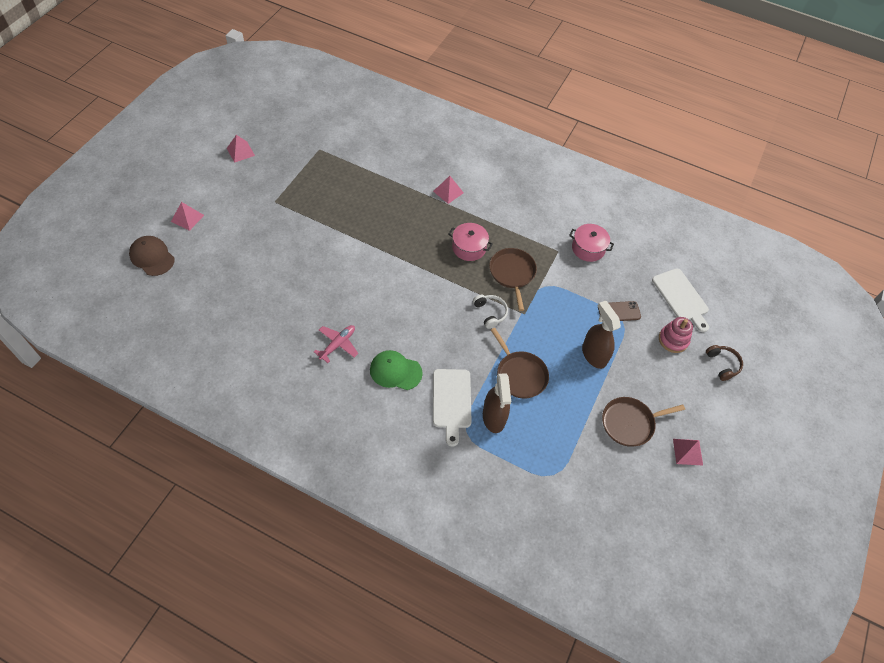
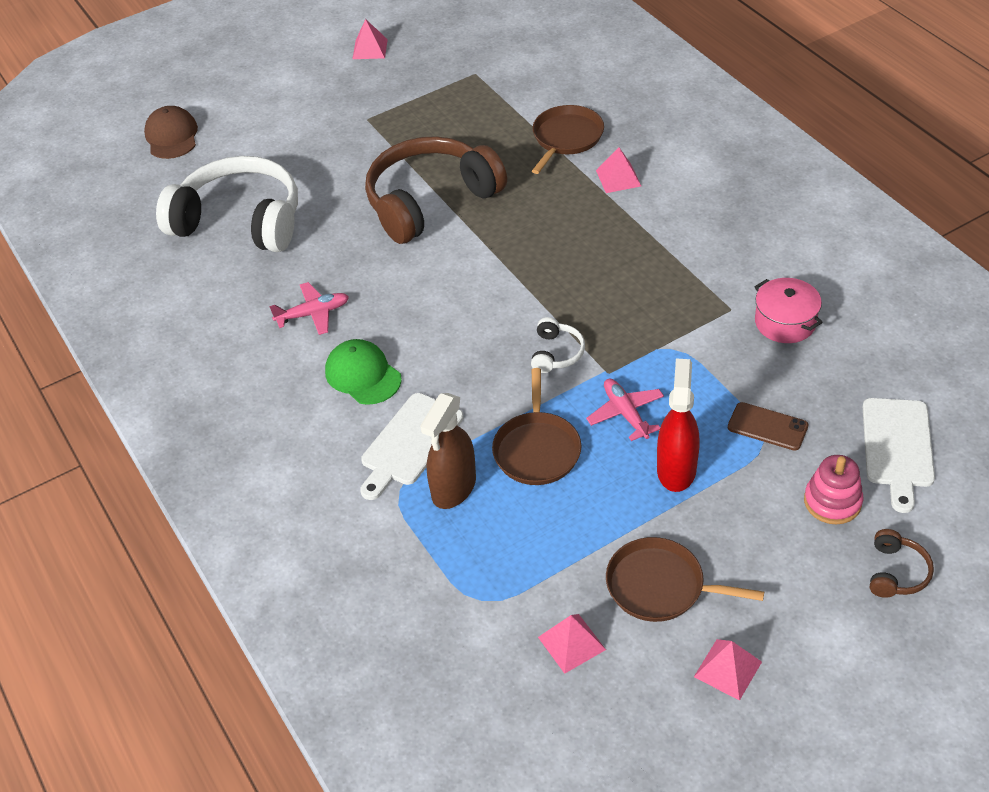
camera: 40 degrees right, 10 degrees down
pink pyramid [171,202,204,231] -> pink pyramid moved to [538,614,606,674]
pink pot [449,223,493,261] -> none
brown pan [489,248,537,311] -> brown pan moved to [532,105,604,174]
brown spray bottle [582,301,621,369] -> red spray bottle [657,358,700,492]
none -> white headphones [156,156,298,252]
none -> brown headphones [365,136,507,244]
none -> pink plane [586,379,664,441]

